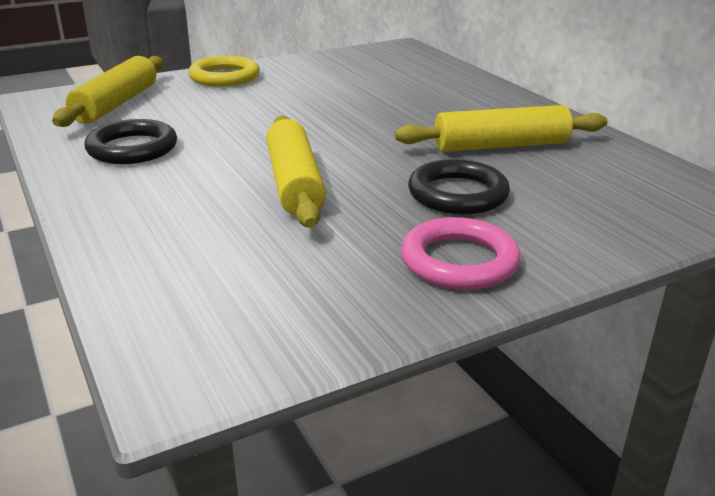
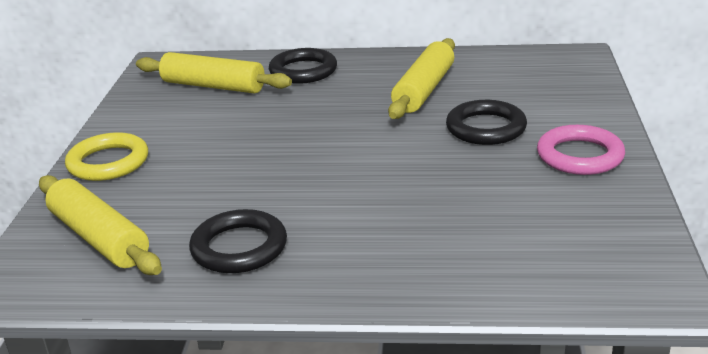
camera: 55 degrees left, 0 degrees up
yellow rolling pin [266,116,326,228] -> yellow rolling pin moved to [136,52,292,93]
none -> black ring [269,48,337,84]

